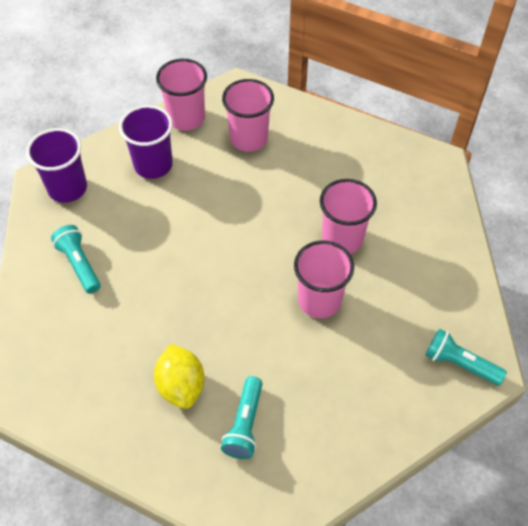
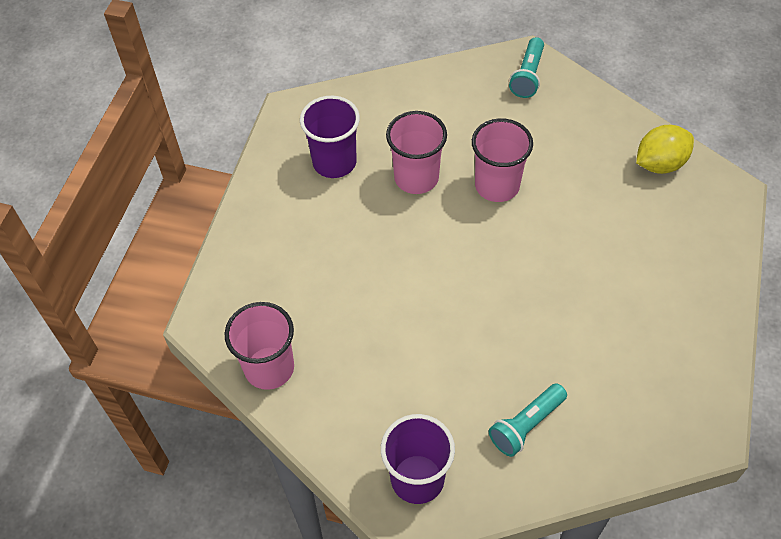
camera: 100 degrees left, 0 degrees up
purple cup [119,105,173,179] -> purple cup moved to [300,96,360,178]
yellow lemon [154,344,205,409] -> yellow lemon moved to [636,125,694,174]
turquoise flashlight [221,376,263,459] -> none
pink cup [222,79,274,152] -> none

